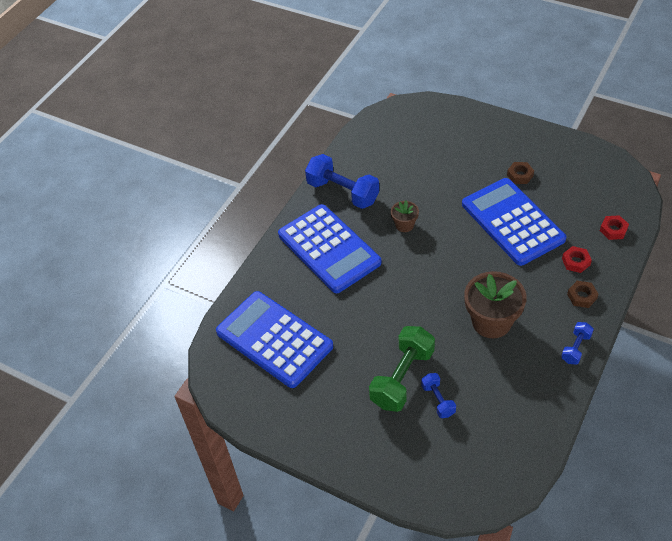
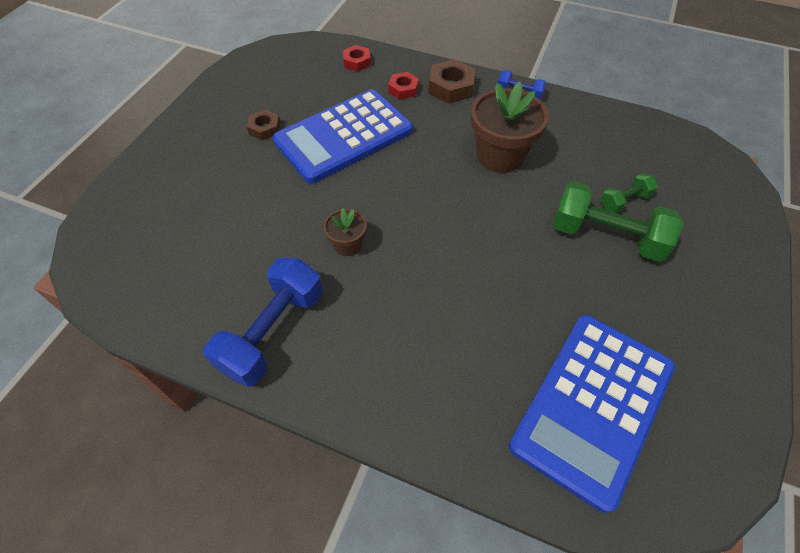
camera: 100 degrees left, 5 degrees up
blue calculator [278,204,381,293] -> none
blue dumbbell [421,373,456,418] -> green dumbbell [600,173,658,213]
brown nut [567,281,598,308] -> brown nut [428,59,475,103], size x1.58

